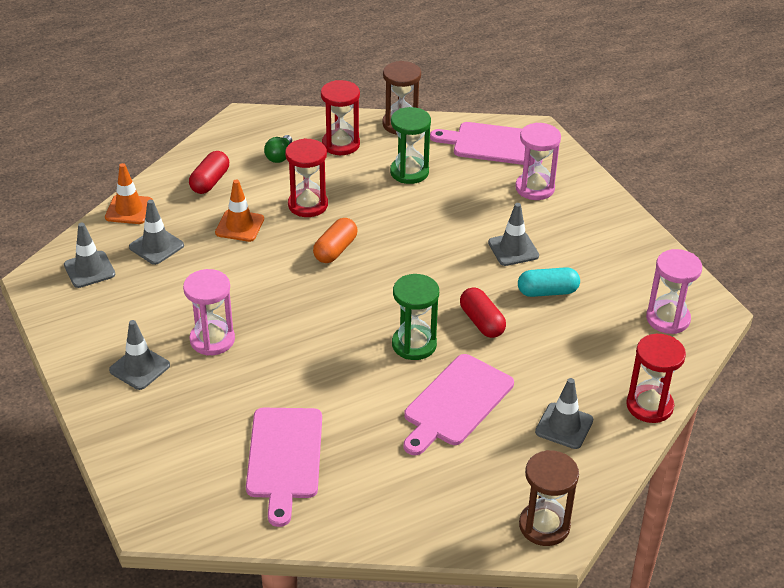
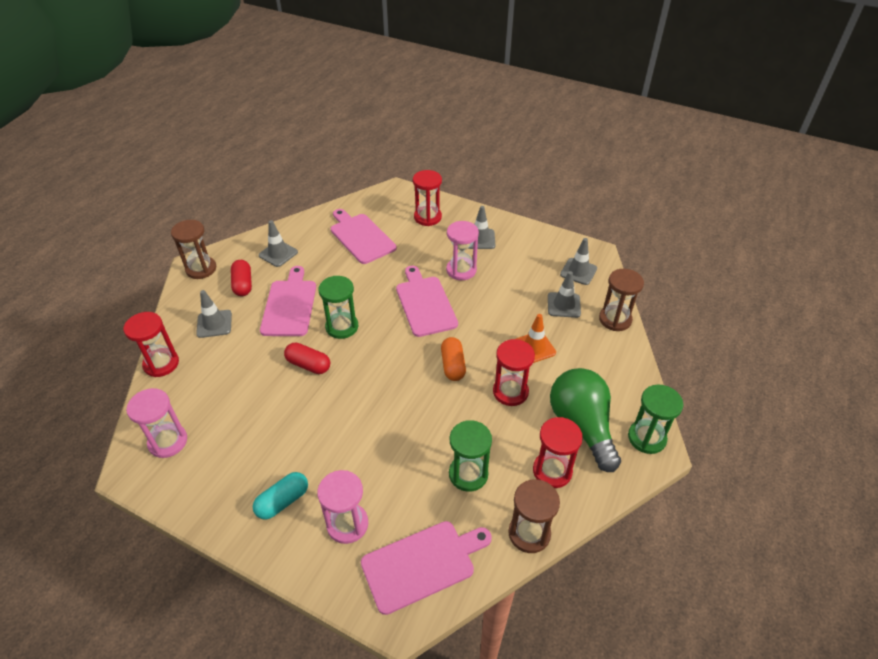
camera: 145 degrees right, 5 degrees up
orange traffic cone [105,163,153,224] -> brown hourglass [599,269,644,331]
red capsule [189,151,229,194] -> red capsule moved to [231,260,252,296]
green light bulb [264,135,292,163] -> green light bulb [550,368,621,472], size x2.34
grey traffic cone [488,203,539,266] -> grey traffic cone moved to [259,220,298,267]
turquoise capsule [518,267,580,297] -> turquoise capsule moved to [253,472,308,520]
none -> pink cutting board [396,266,458,337]
none -> red hourglass [413,170,442,226]
none -> green hourglass [628,385,684,454]

